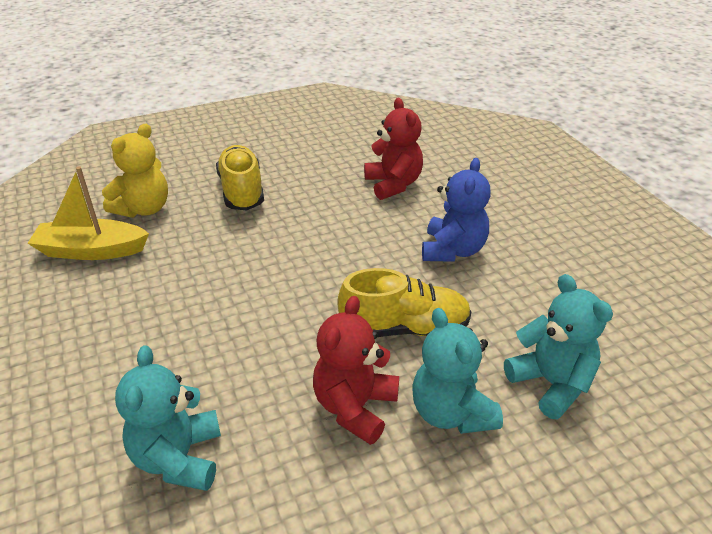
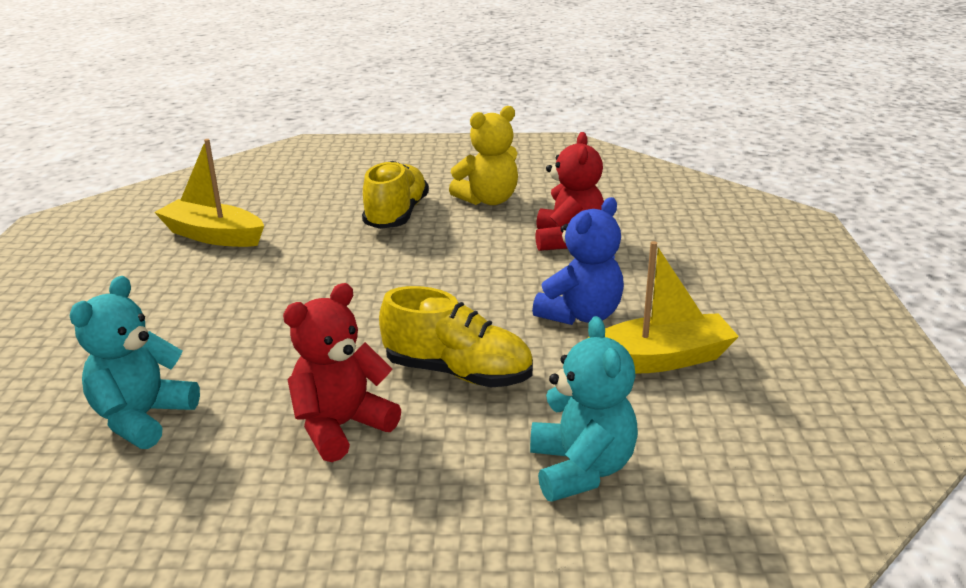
camera: 25 degrees right, 10 degrees down
yellow teddy bear [102,124,168,218] -> yellow teddy bear moved to [449,106,518,205]
turquoise teddy bear [412,308,503,434] -> none
none -> yellow boat [588,241,739,374]

